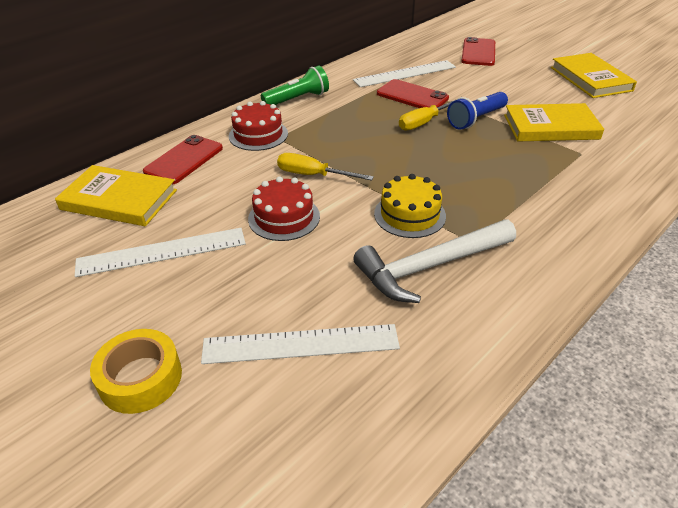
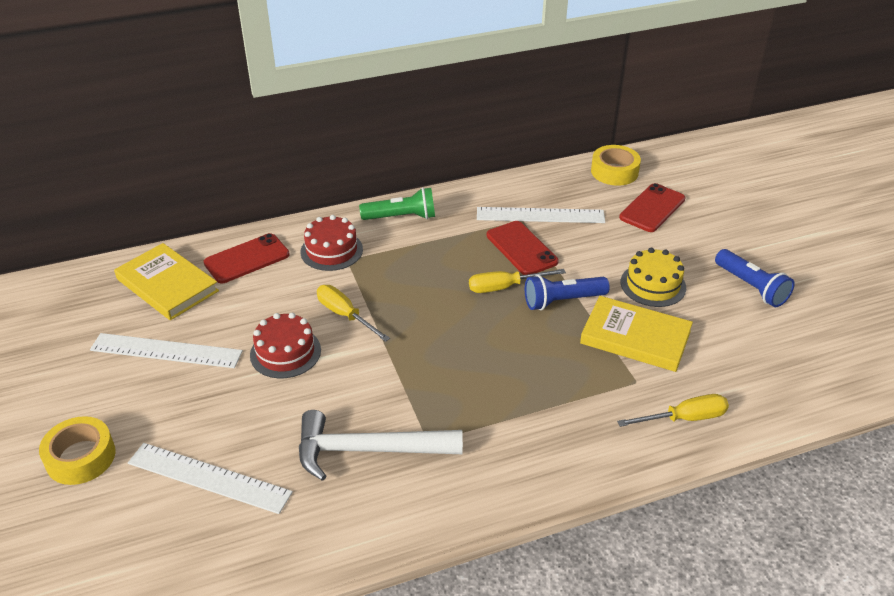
camera: 25 degrees right, 0 degrees up
yellow cake [374,174,446,238] -> yellow cake moved to [620,248,686,307]
yellow book [551,53,637,98] -> blue flashlight [715,249,795,307]
none -> yellow tape [591,145,641,186]
none -> yellow screwdriver [617,394,729,427]

